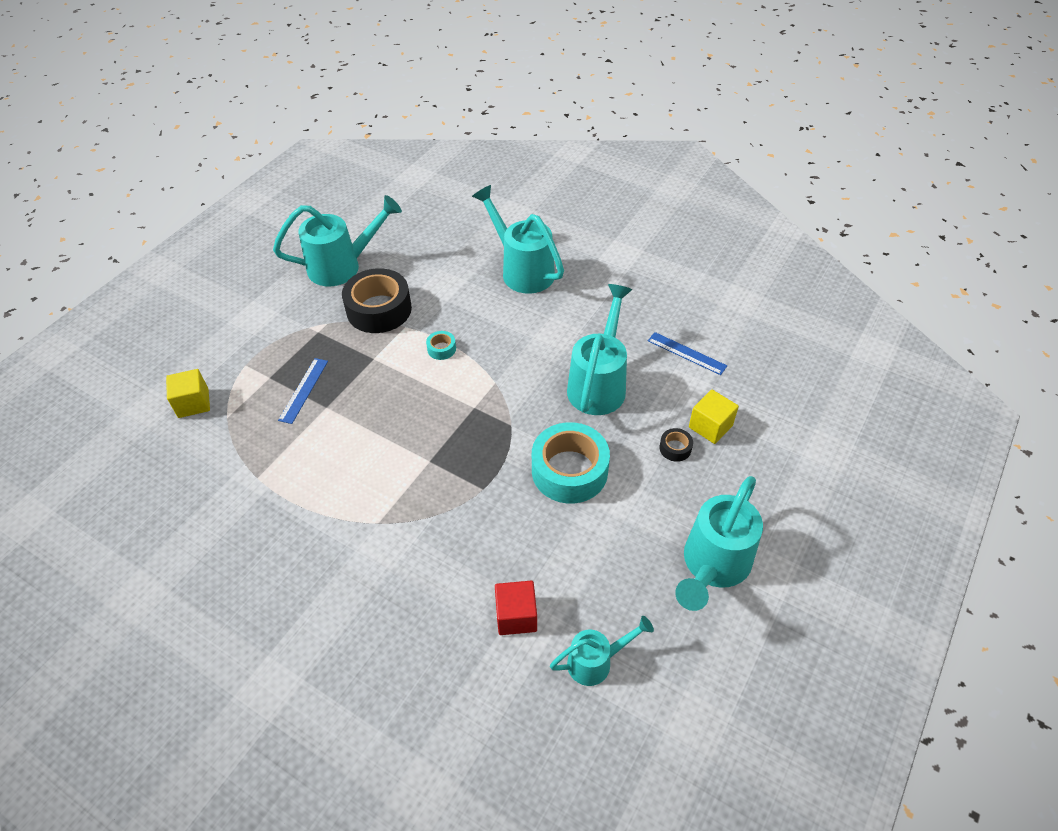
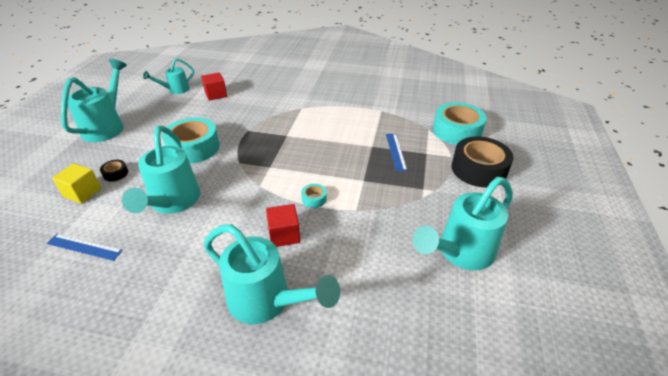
camera: 160 degrees right, 10 degrees down
yellow cube [166,369,210,418] -> turquoise tape [433,102,487,145]
black tape [342,268,412,333] -> black tape moved to [452,136,514,188]
none -> red cube [266,204,300,247]

